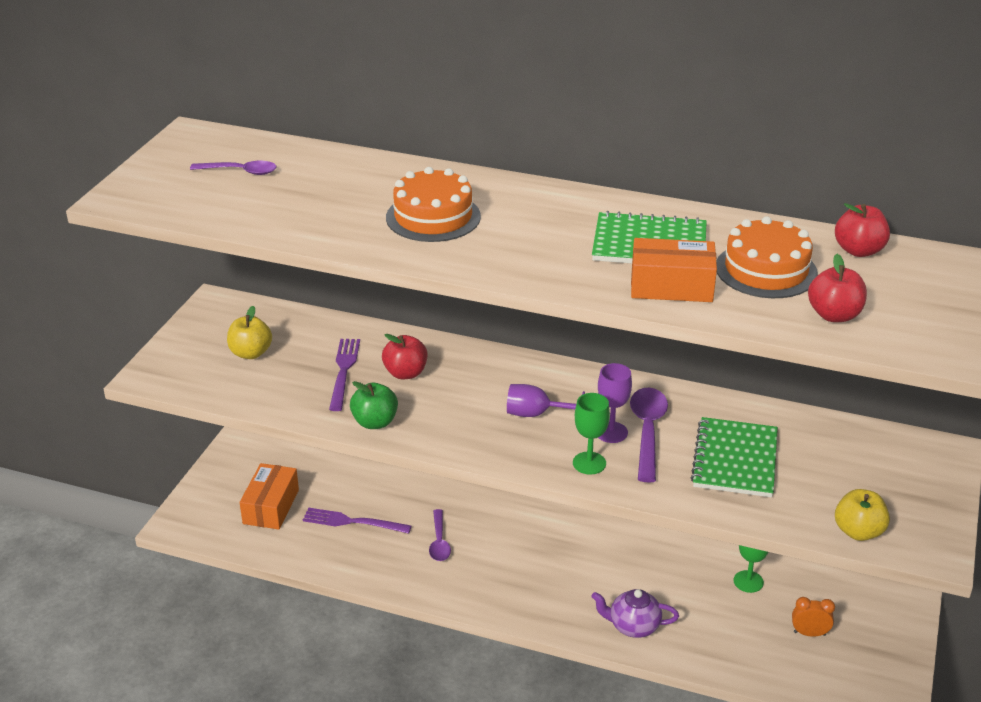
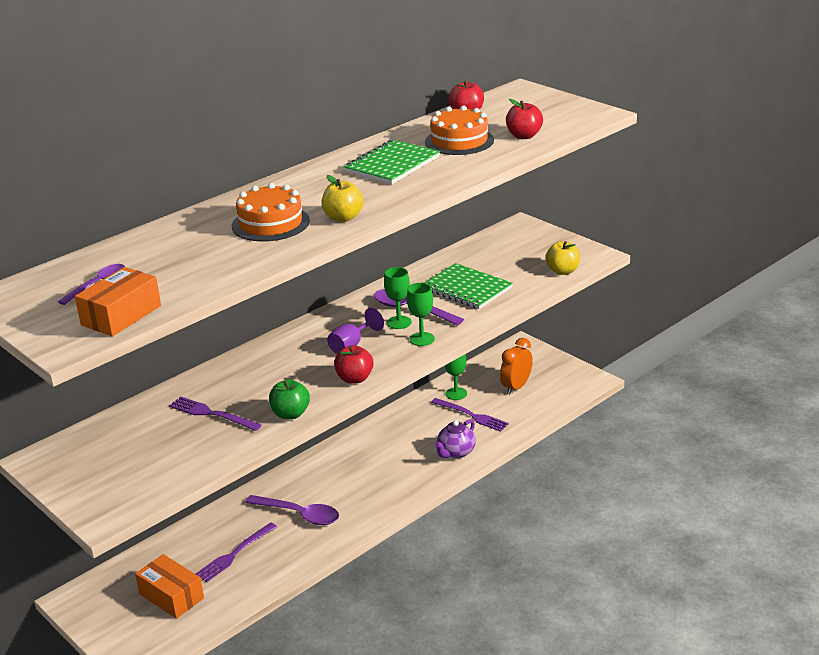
camera: 60 degrees left, 5 degrees down
yellow apple [227,306,272,359] -> yellow apple moved to [322,175,364,222]
red apple [382,334,428,379] -> red apple moved to [334,345,374,384]
purple spoon [429,509,451,561] -> purple spoon [245,495,339,525], size x1.56
purple goblet [598,363,632,443] -> green goblet [384,267,412,329]
orange box [631,238,717,302] -> orange box moved to [75,267,161,336]
orange clock [792,597,835,637] -> orange clock [500,338,533,395], size x1.53
none -> purple fork [431,398,509,432]

